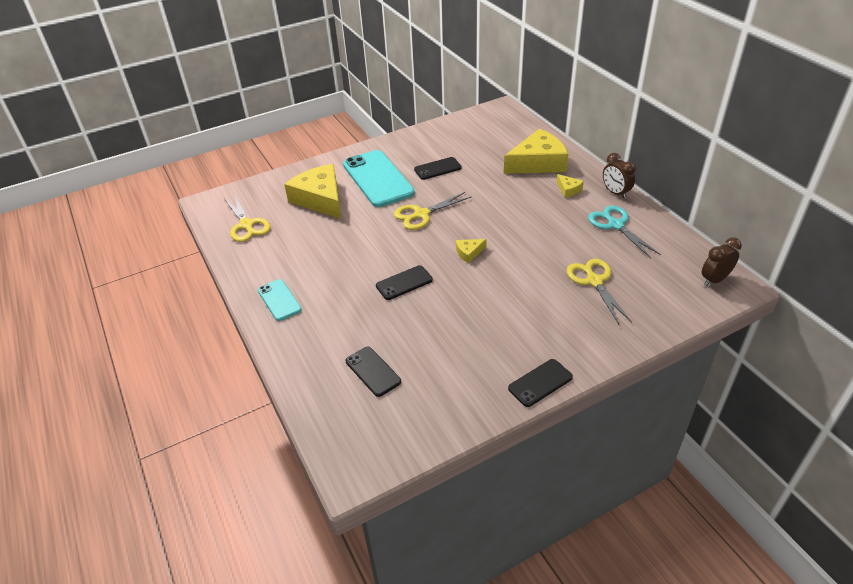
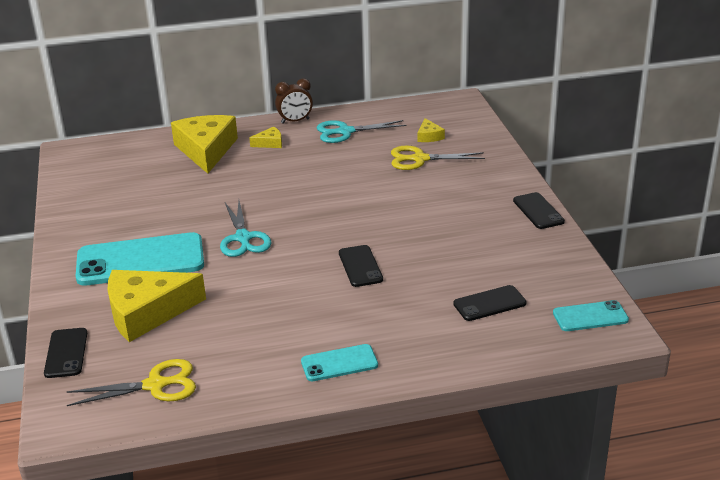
camera: 75 degrees left, 10 degrees down
yellow scissors [394,192,471,230] -> turquoise scissors [220,201,271,257]
black phone [414,157,462,180] -> black phone moved to [44,328,87,378]
yellow cheese [456,239,487,263] -> yellow cheese moved to [418,118,445,142]
brown clock [702,237,742,286] -> none
none -> turquoise phone [553,300,629,331]

